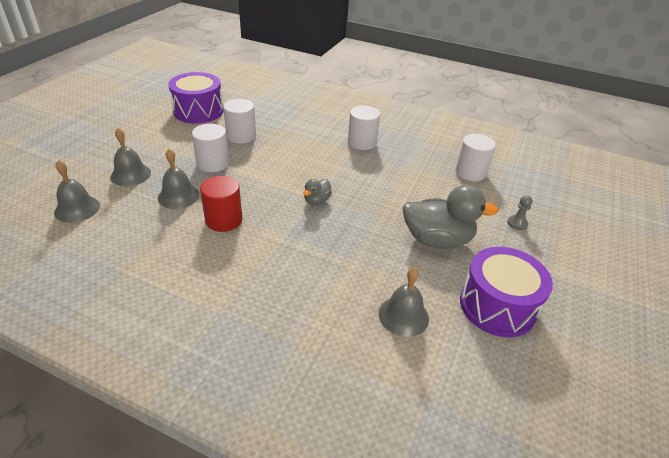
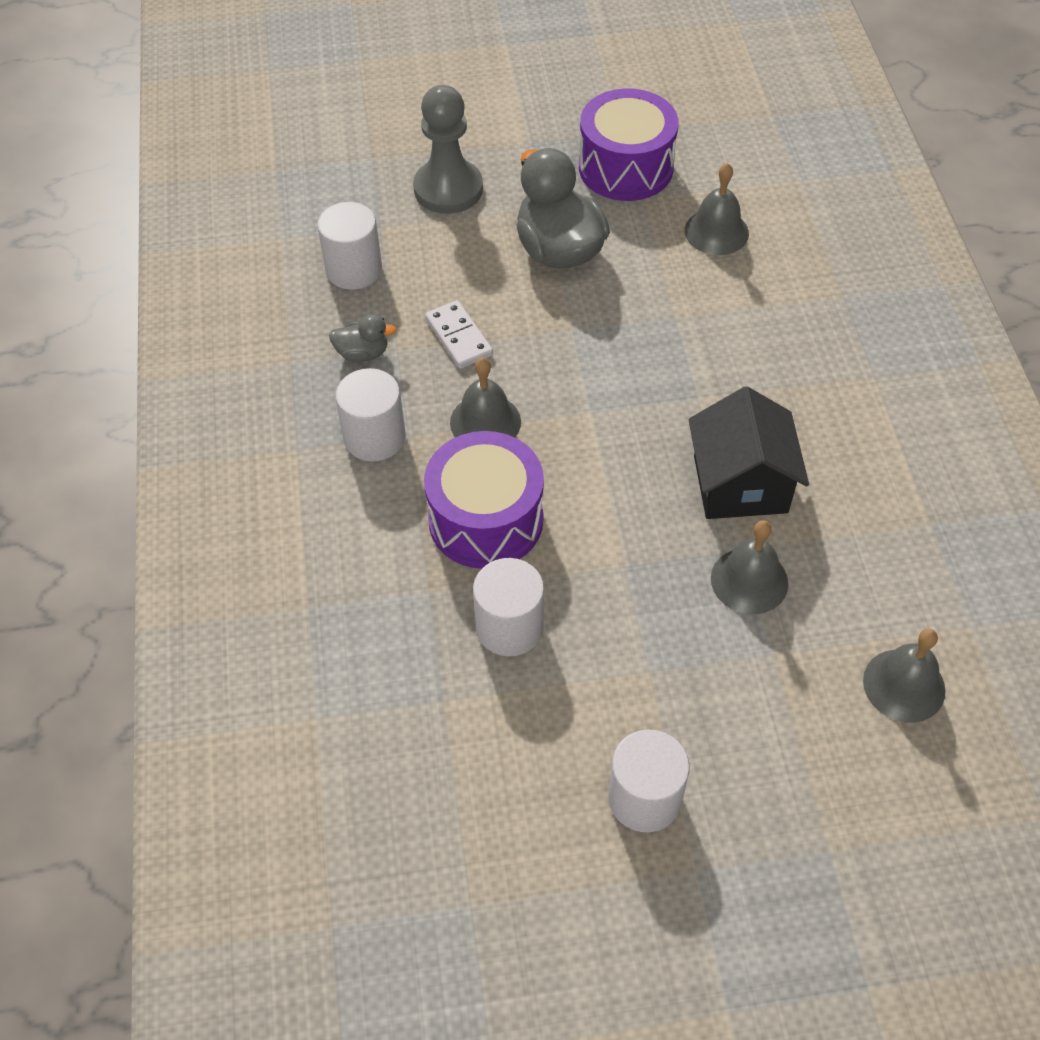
camera: 120 degrees left, 15 degrees up
grey bell [110,128,151,186] -> grey bell moved to [450,357,521,437]
purple drum [168,72,224,124] -> purple drum moved to [424,431,544,569]
white cylinder [192,124,229,172] -> white cylinder moved to [608,730,690,832]
red cylinder [200,176,243,232] -> black house [689,386,809,519]
grey duck [303,179,332,205] -> grey duck moved to [329,314,396,362]
grey pawn [507,195,533,230] -> grey pawn [413,85,483,214], size x2.29
none -> white domino [425,300,493,369]

